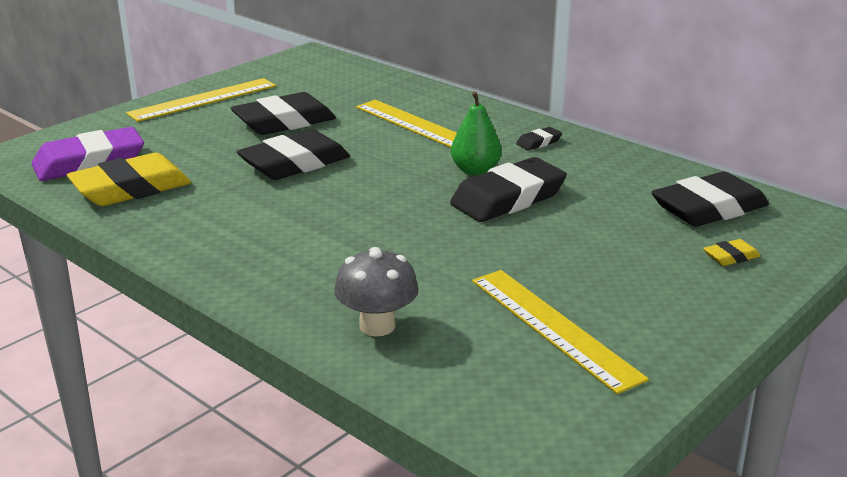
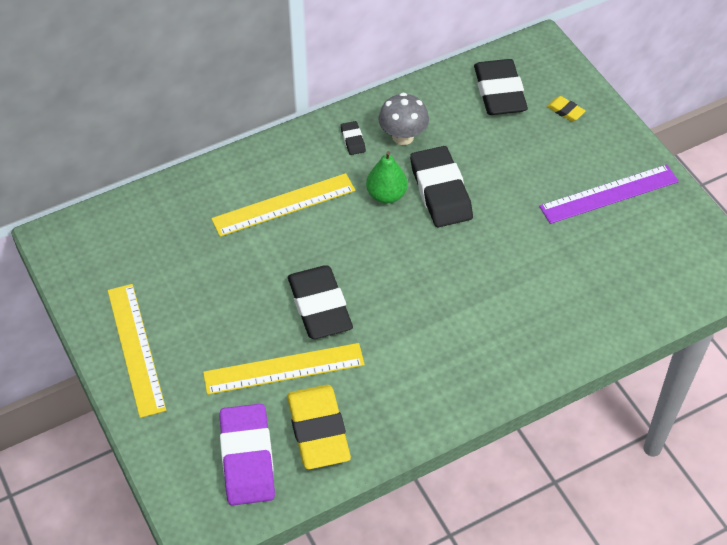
camera: 70 degrees left, 25 degrees up
black eraser [231,92,336,135] -> none
grey mushroom [334,247,419,336] -> grey mushroom moved to [379,93,429,145]
yellow ruler [472,270,649,394] -> yellow ruler moved to [203,343,365,395]
yellow eraser [703,239,760,266] -> yellow eraser turned 45 degrees counterclockwise [547,96,586,121]
none -> purple ruler [539,164,679,224]

